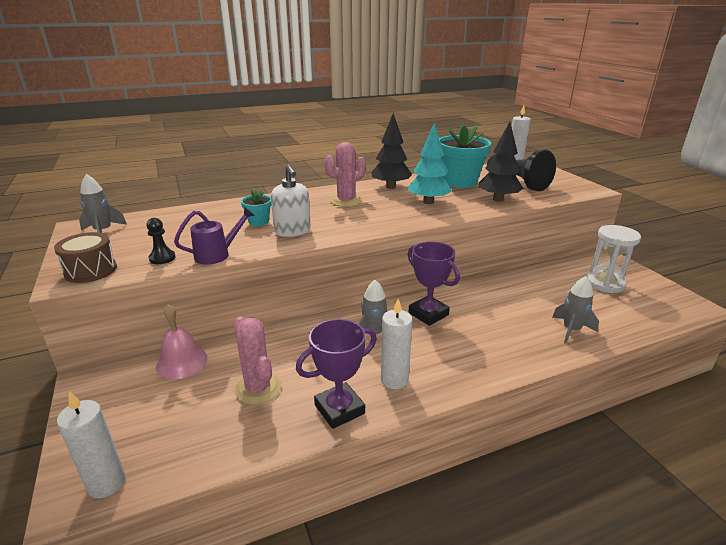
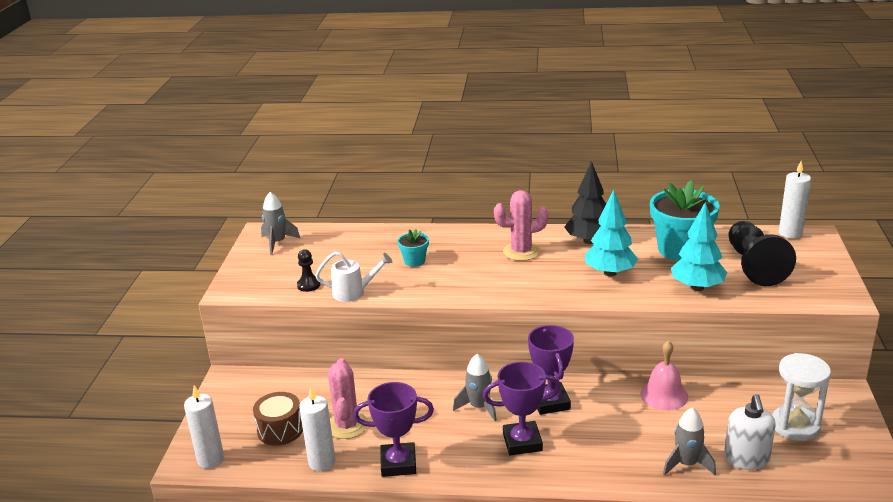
camera: 30 degrees right, 0 degrees up
brown drum [54,232,117,283] -> brown drum moved to [253,392,303,446]
pink bell [156,304,208,379] -> pink bell moved to [640,340,688,410]
purple watering can [174,207,255,265] -> white watering can [315,252,392,302]
white soap dispenser [271,165,311,237] -> white soap dispenser moved to [724,394,776,470]
white candle [381,299,412,389] -> white candle moved to [299,387,336,471]
black tree [478,122,523,202] -> turquoise tree [671,202,727,291]
none -> purple trophy [483,362,561,455]

